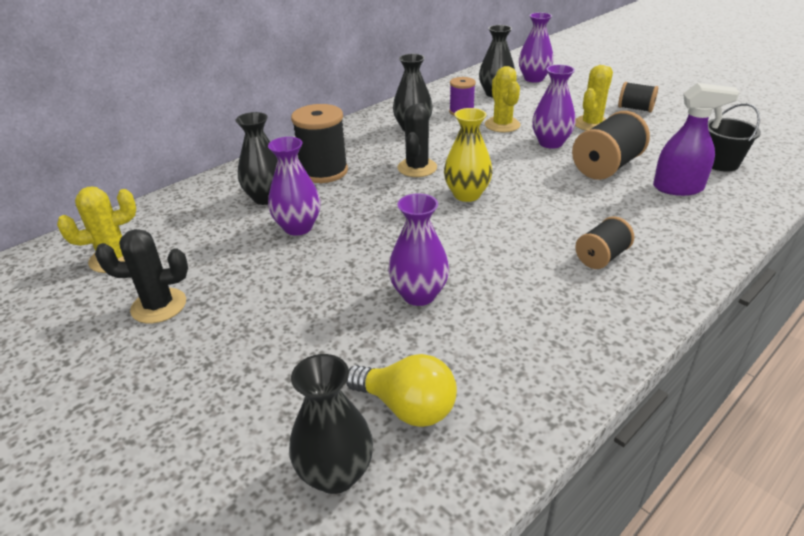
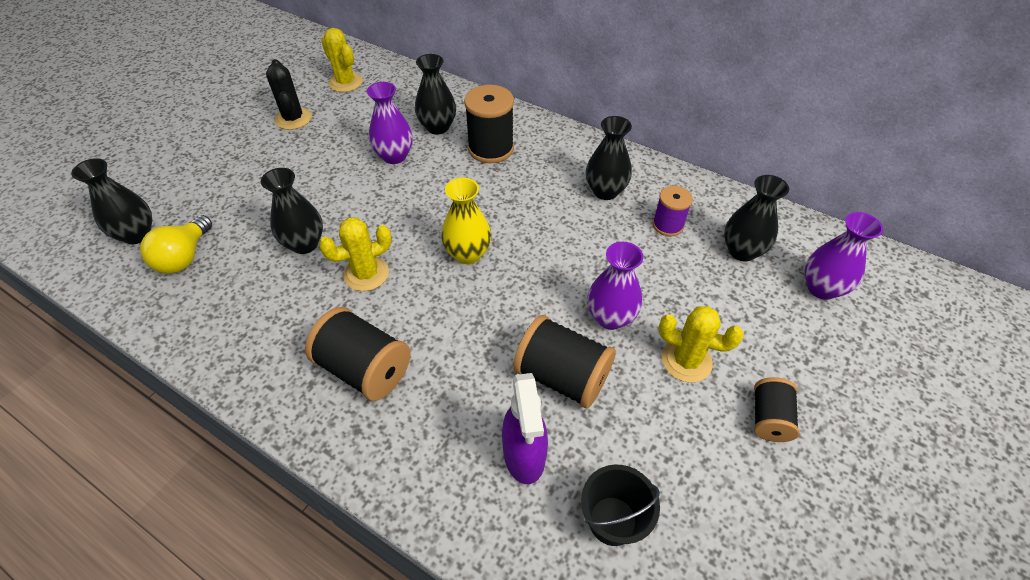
camera: 75 degrees right, 15 degrees up
purple vase [388,193,449,306] -> black vase [261,168,323,254]
black cactus [397,103,437,177] -> none
yellow cactus [485,66,520,132] -> yellow cactus moved to [319,217,392,291]
black spool [575,216,634,269] -> black spool [305,307,411,401], size x1.66

